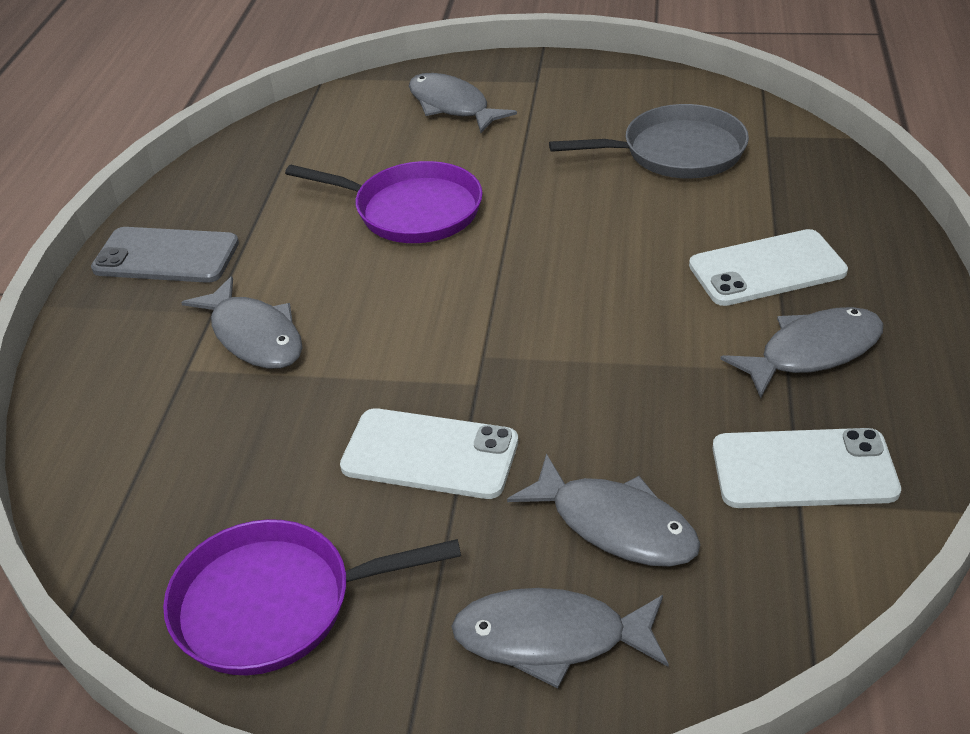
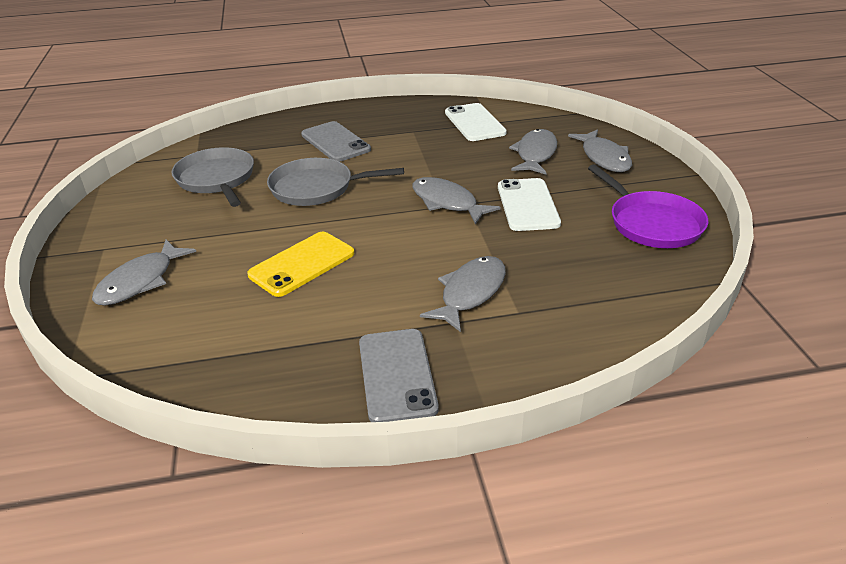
camera: 110 degrees left, 5 degrees down
purple pan [285,161,483,243] -> yellow phone [247,232,354,297]
white phone [689,229,848,306] -> grey phone [301,121,371,162]
grey fish [720,307,883,398] -> grey fish moved to [412,177,501,224]
none -> grey pan [267,158,404,206]

